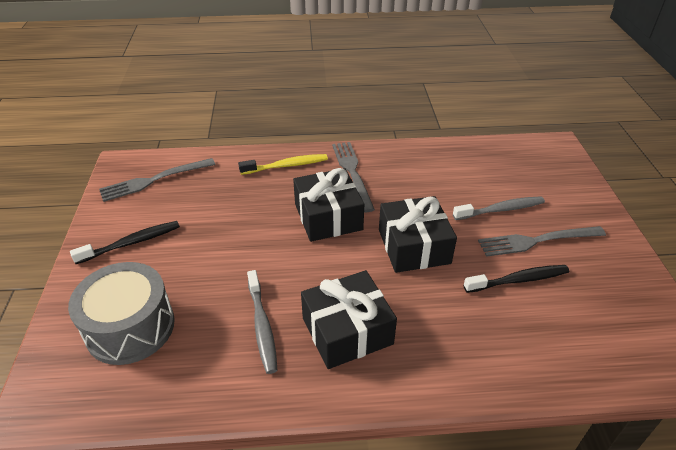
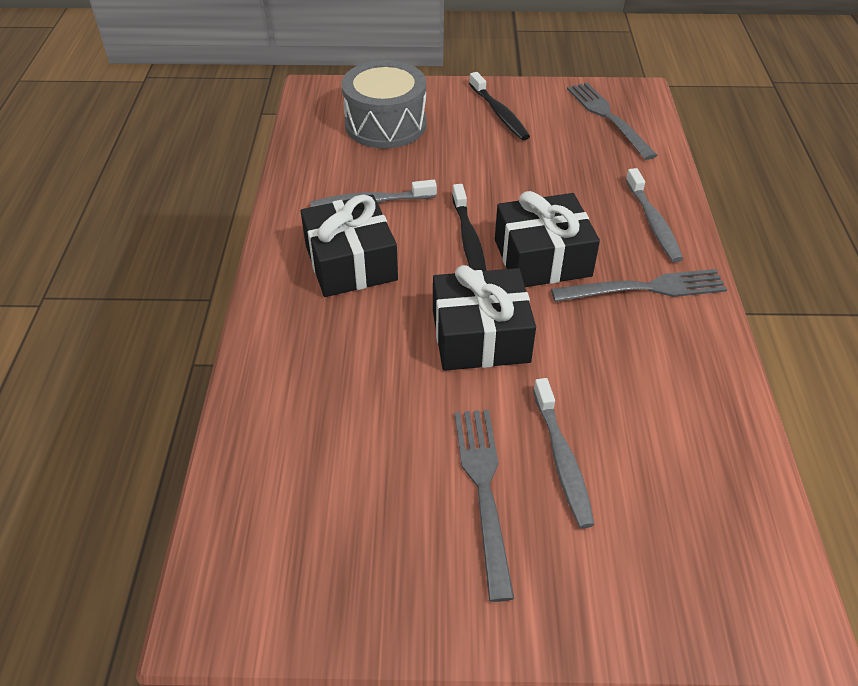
camera: 95 degrees right, 5 degrees up
yellow toothbrush [238,154,328,175] -> grey toothbrush [626,168,683,262]
black toothbrush [464,265,569,293] -> black toothbrush moved to [452,184,486,271]

